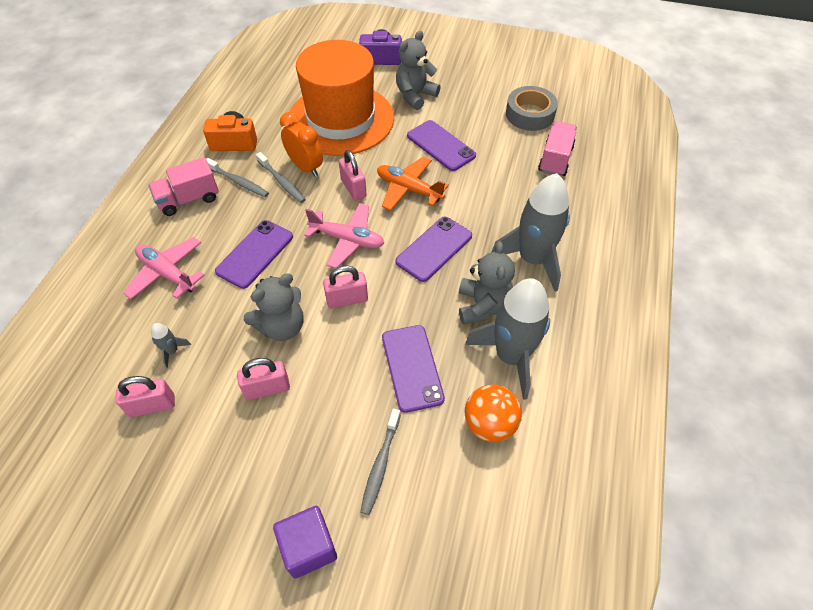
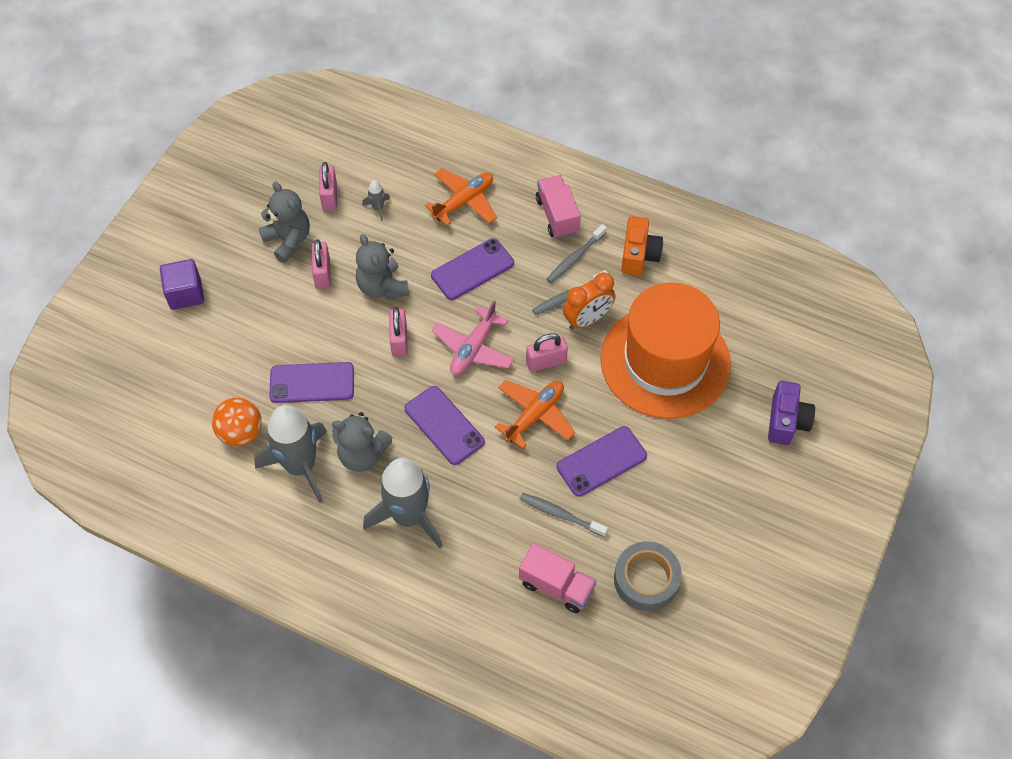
camera: 100 degrees right, 5 degrees up
pink plane [123,237,205,299] -> orange plane [425,168,497,226]
purple phone [215,220,293,289] -> purple phone turned 75 degrees counterclockwise [431,238,514,300]
grey toothbrush [360,409,401,515] -> grey toothbrush moved to [520,493,608,537]
grey teddy bear [396,31,441,110] -> grey teddy bear moved to [259,182,310,263]

